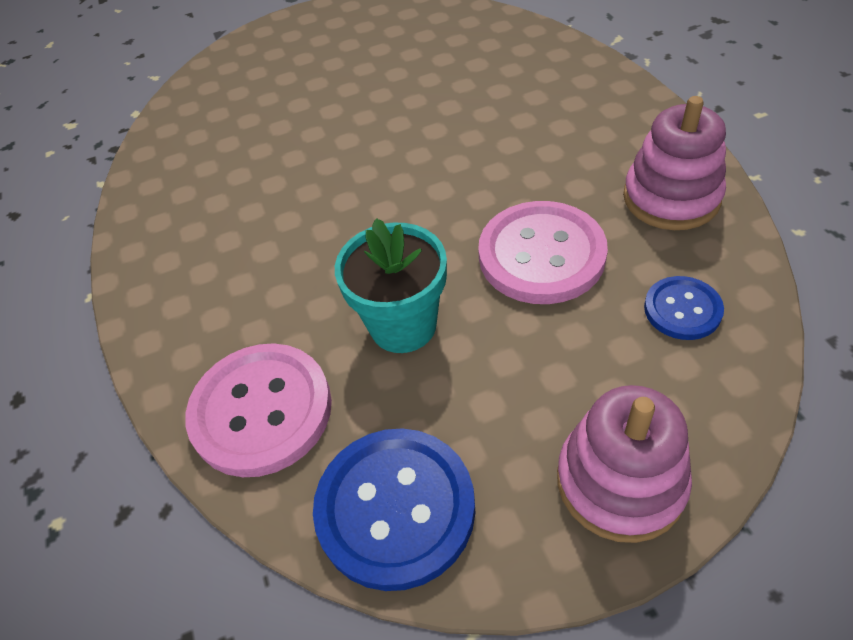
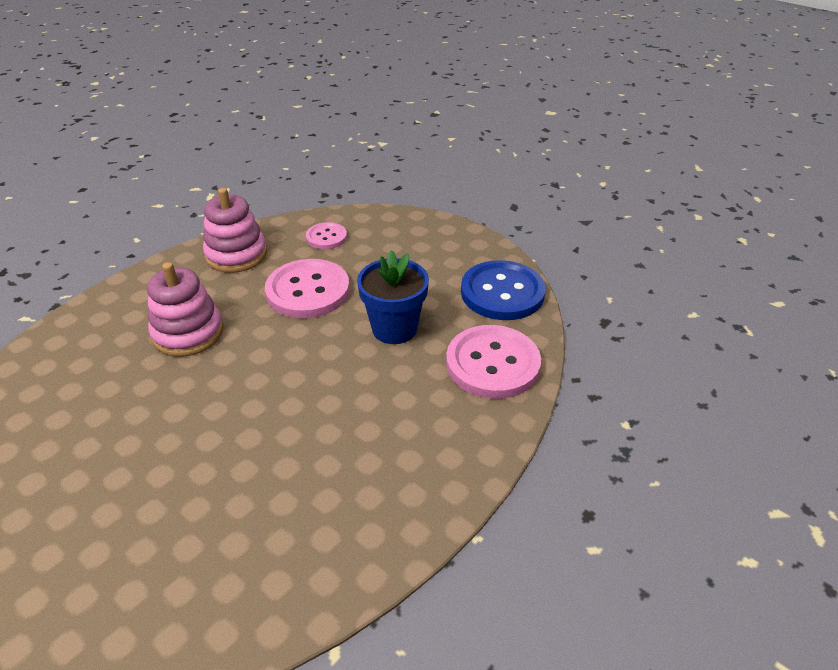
camera: 125 degrees left, 10 degrees down
turquoise flower pot [335,218,447,353] -> blue flower pot [357,250,429,344]
pink stacking toy [557,385,692,543] -> pink stacking toy moved to [147,262,223,357]
blue button [644,276,724,340] -> pink button [306,222,347,249]

